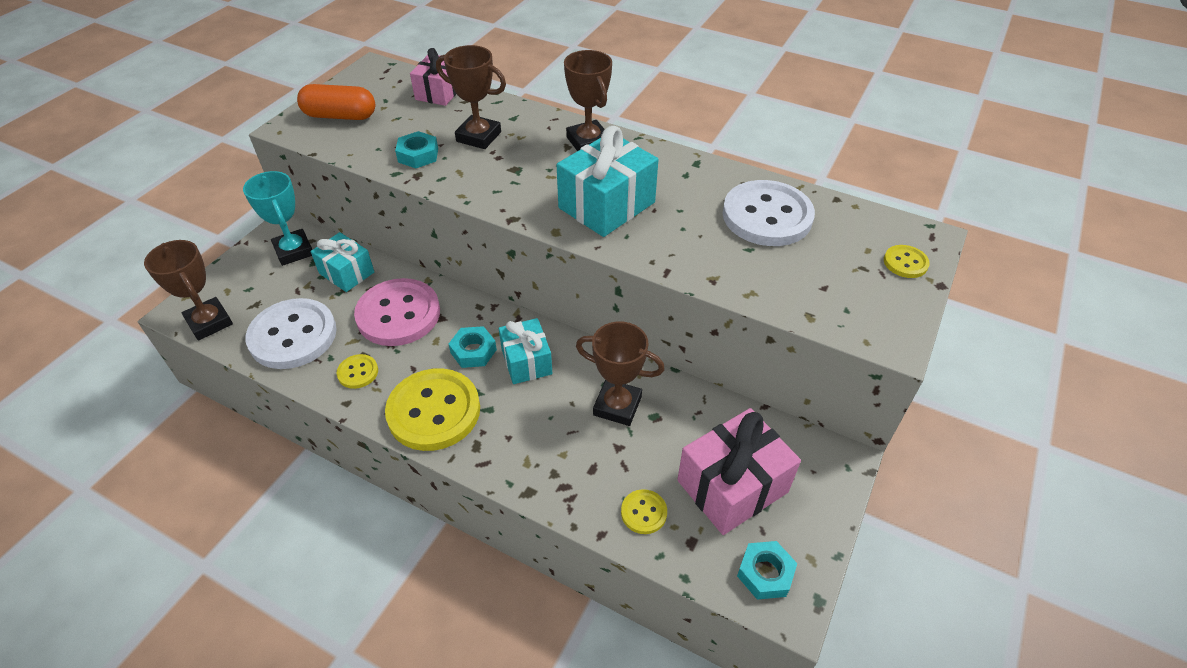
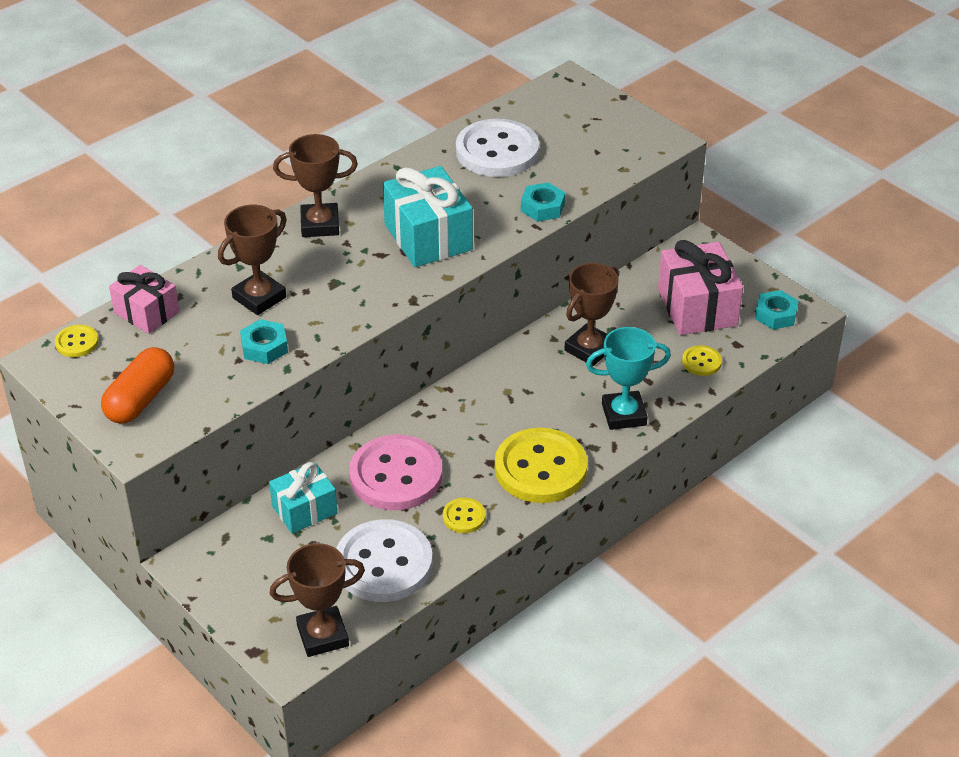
camera: 70 degrees left, 5 degrees down
turquoise trophy [243,171,312,266] -> turquoise trophy moved to [586,327,671,430]
turquoise nut [449,326,497,368] -> turquoise nut moved to [521,182,565,222]
turquoise gift [499,318,553,384] -> none
yellow button [884,245,930,278] -> yellow button moved to [55,325,99,357]

